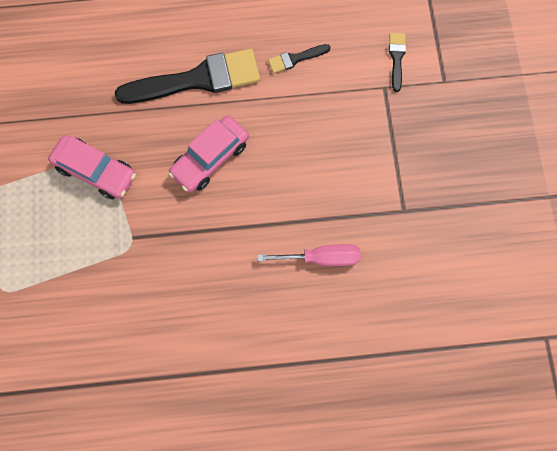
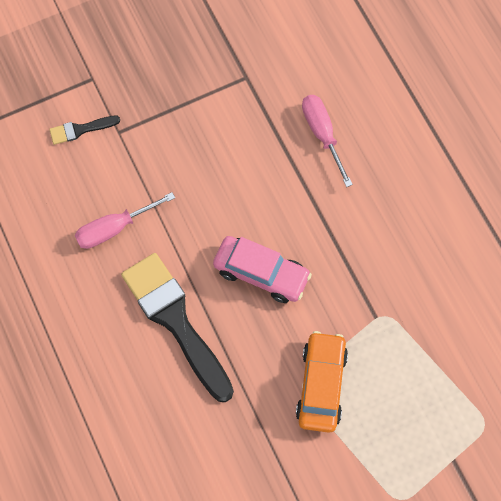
camera: 110 degrees left, 5 degrees down
pink car [48,135,136,199] -> orange car [296,331,348,433]
black brush [268,44,331,73] -> pink screwdriver [75,192,175,249]

